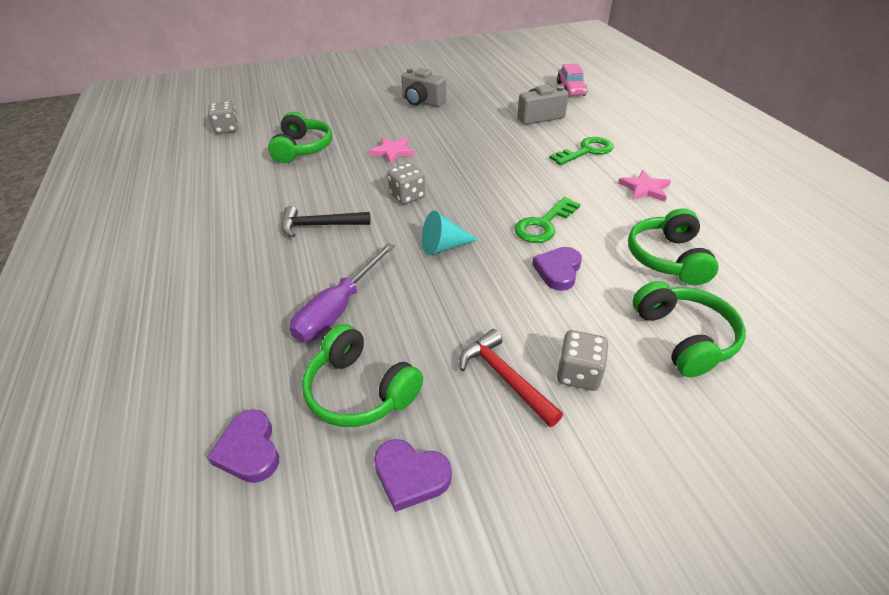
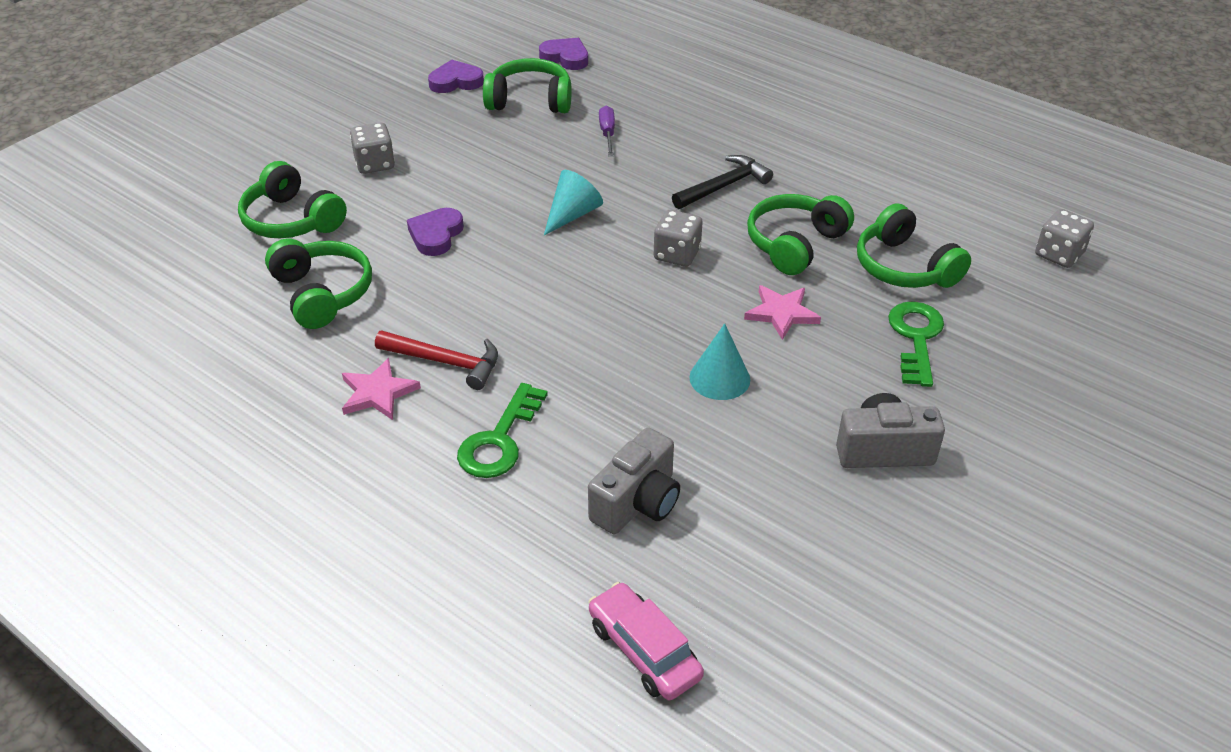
camera: 145 degrees right, 0 degrees up
purple screwdriver [290,243,395,342] -> purple screwdriver [599,106,615,156], size x0.56
red hammer [459,329,563,427] -> red hammer moved to [375,331,498,390]
green key [514,197,580,243] -> green key moved to [888,301,944,387]
purple heart [532,247,582,291] -> purple heart turned 150 degrees counterclockwise [407,208,464,256]
none -> turquoise cone [689,323,750,400]
none -> green headphones [747,194,854,275]

